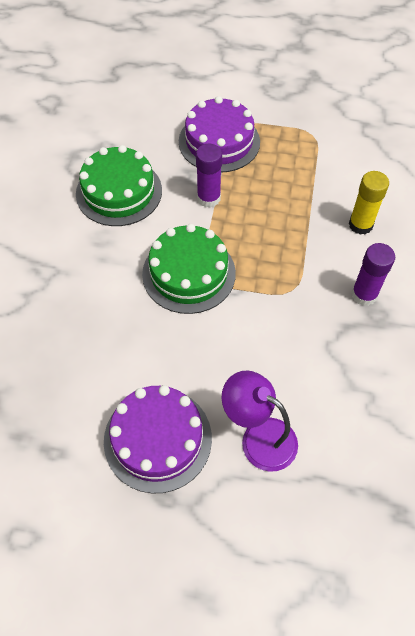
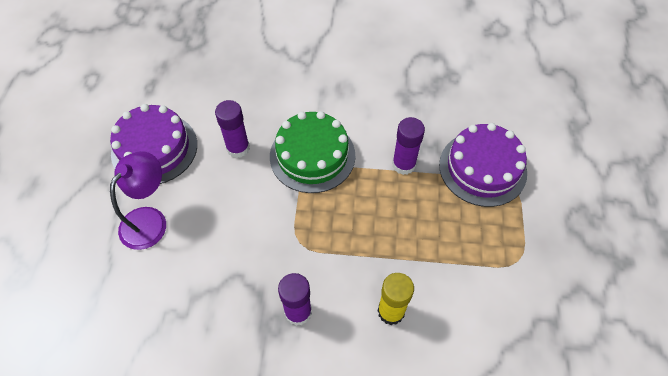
camera: 85 degrees right, 0 degrees up
green cake [76,145,162,226] -> none
none -> purple glue stick [215,100,250,158]

